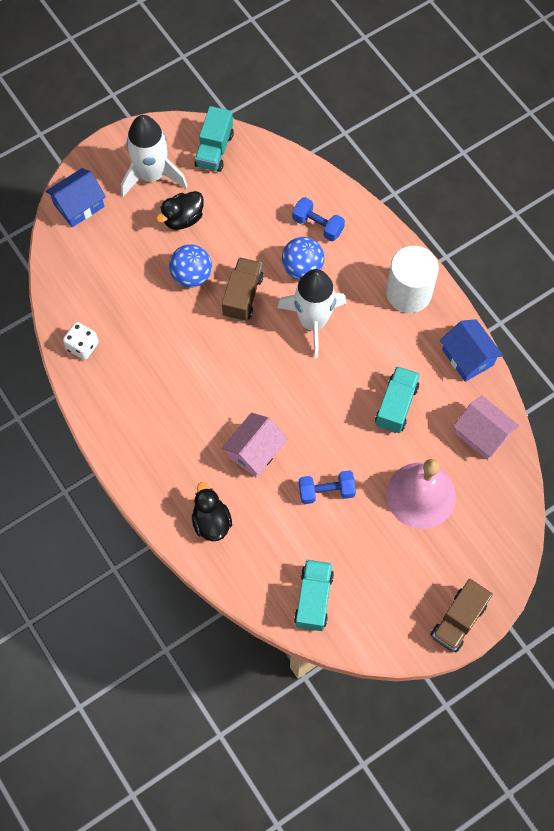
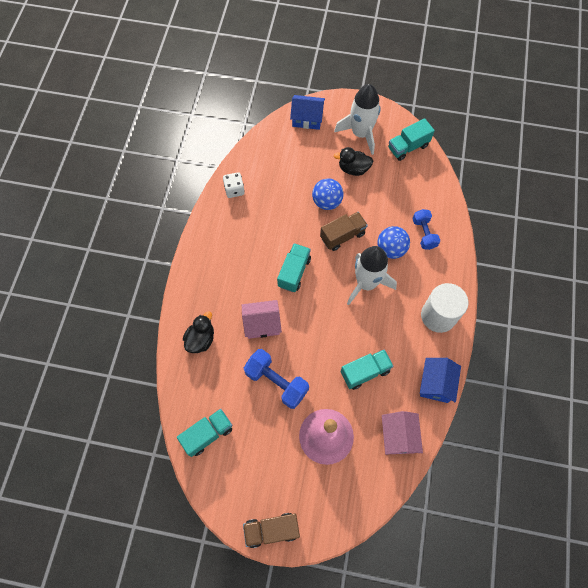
camera: 45 degrees right, 0 degrees up
blue dumbbell [299,470,356,504] -> blue dumbbell [244,349,309,409], size x1.51
none -> turquoise truck [277,243,311,292]

